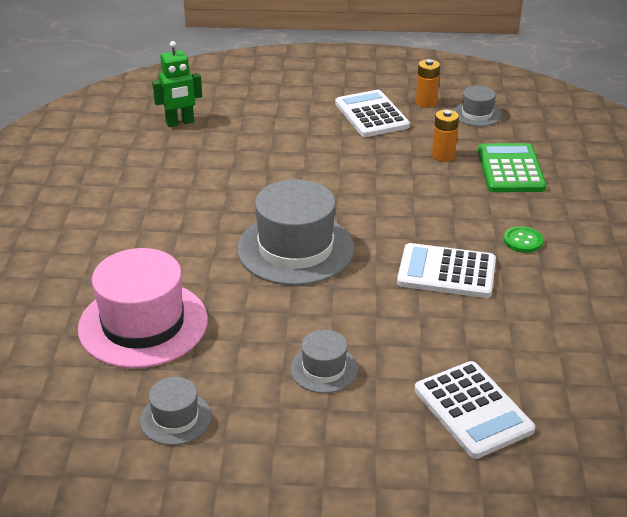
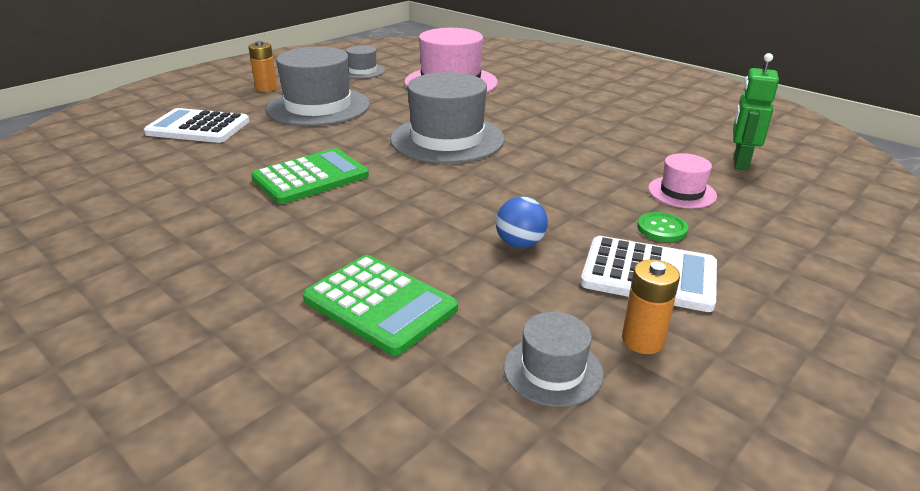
camera: 130 degrees right, 5 degrees down
grey hat [290,330,358,393] -> grey hat [265,47,370,126], size x2.01
white calculator [397,243,496,298] -> green calculator [251,148,369,204]
orange battery [432,109,459,162] -> orange battery moved to [248,41,277,92]
green button [504,226,543,253] -> green button moved to [637,212,688,242]
none -> blue ball [496,196,548,248]
none -> pink hat [648,153,717,208]

